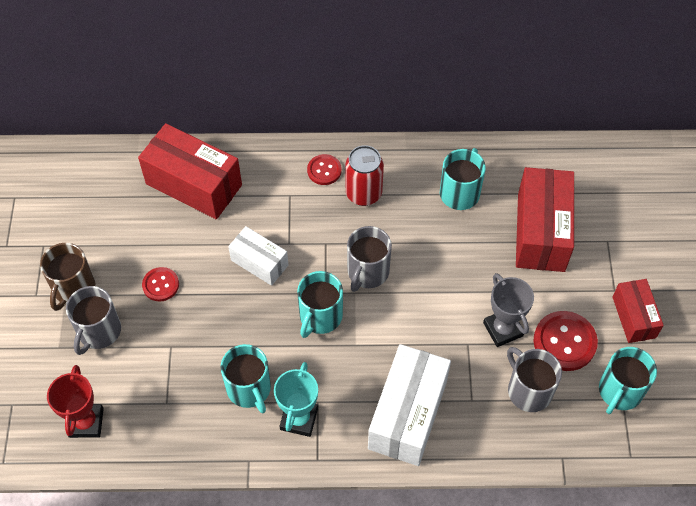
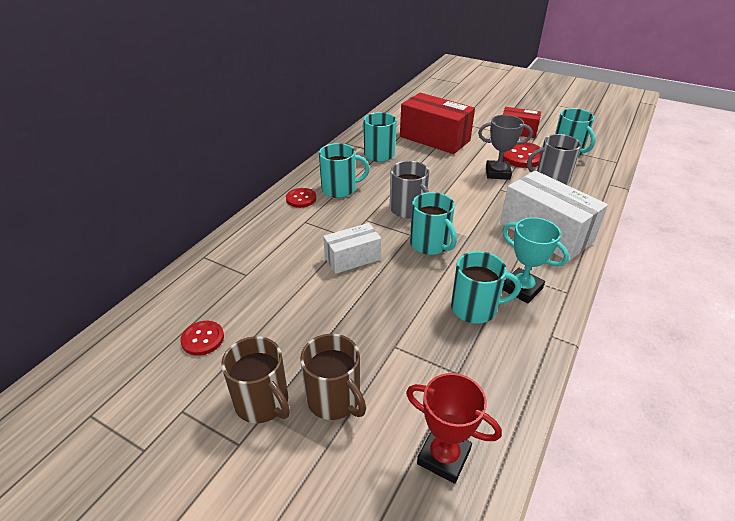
camera: 60 degrees left, 20 degrees down
grey mug [66,286,121,355] -> brown mug [300,334,366,420]
red box [138,123,242,219] -> none
red button [142,267,179,302] -> red button moved to [180,321,224,356]
red can [346,145,384,206] -> turquoise mug [319,143,370,198]

